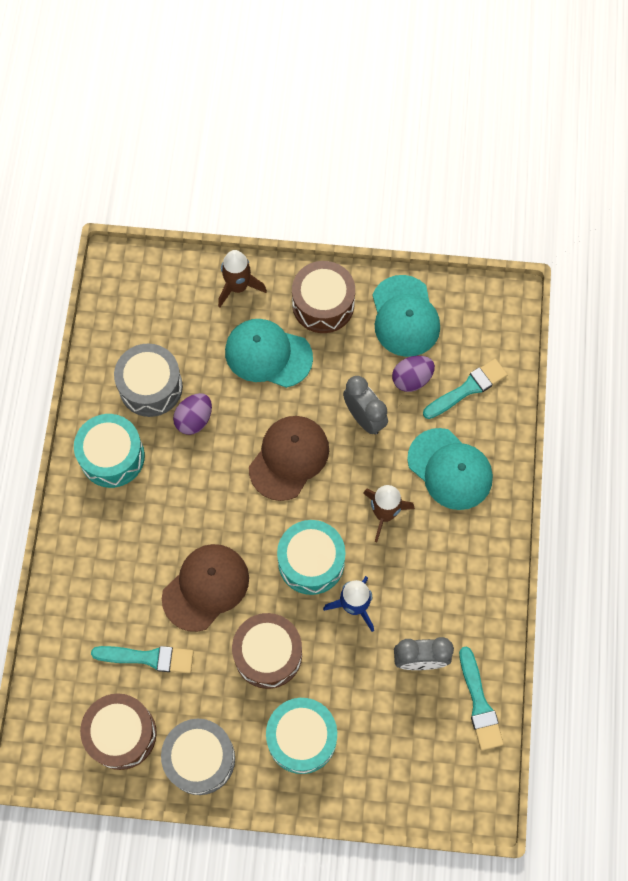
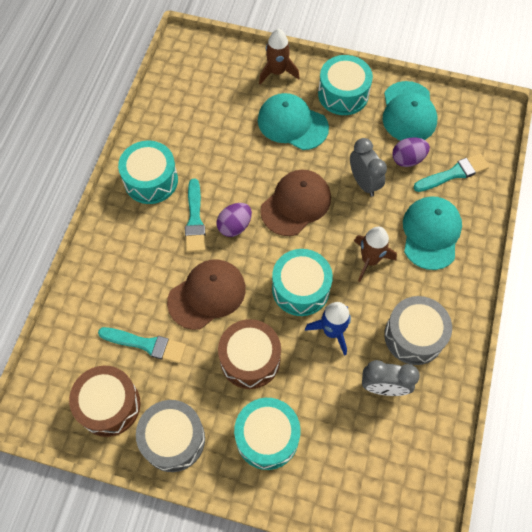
camera: 10 degrees right, 5 degrees down
grey drum [114,343,183,417] -> grey drum moved to [384,296,452,365]
purple egg [173,393,212,435] -> purple egg moved to [216,203,252,237]
brown drum [292,261,355,333] -> turquoise drum [318,55,373,115]
turquoise cap [407,428,493,510] -> turquoise cap turned 135 degrees counterclockwise [403,196,462,270]
turquoise brush [459,646,504,750] -> turquoise brush moved to [185,179,205,252]

